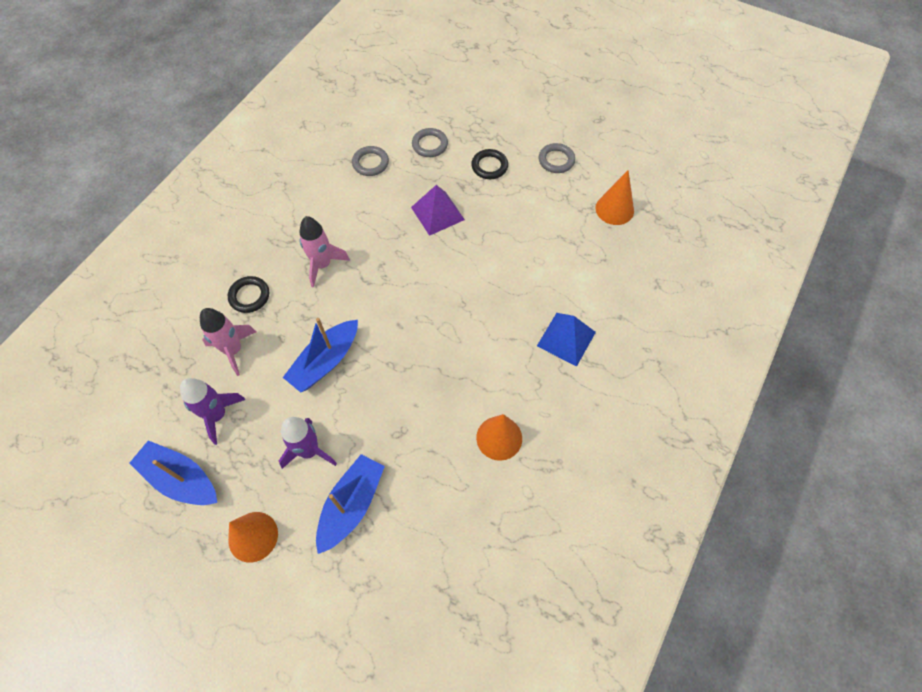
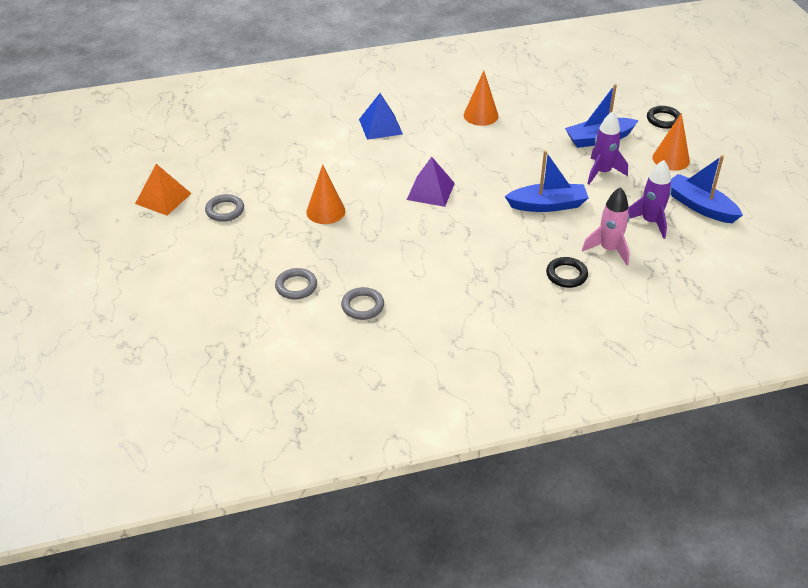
camera: 135 degrees left, 20 degrees down
blue boat [129,441,217,505] -> blue boat turned 150 degrees clockwise [671,155,743,223]
pink rocket [299,216,350,288] -> none
purple pyramid [411,185,465,236] -> purple pyramid moved to [407,157,455,207]
black ring [471,149,508,179] -> black ring moved to [647,106,681,129]
orange cone [595,170,634,225] -> orange cone moved to [306,164,345,224]
none -> orange pyramid [135,164,192,216]

